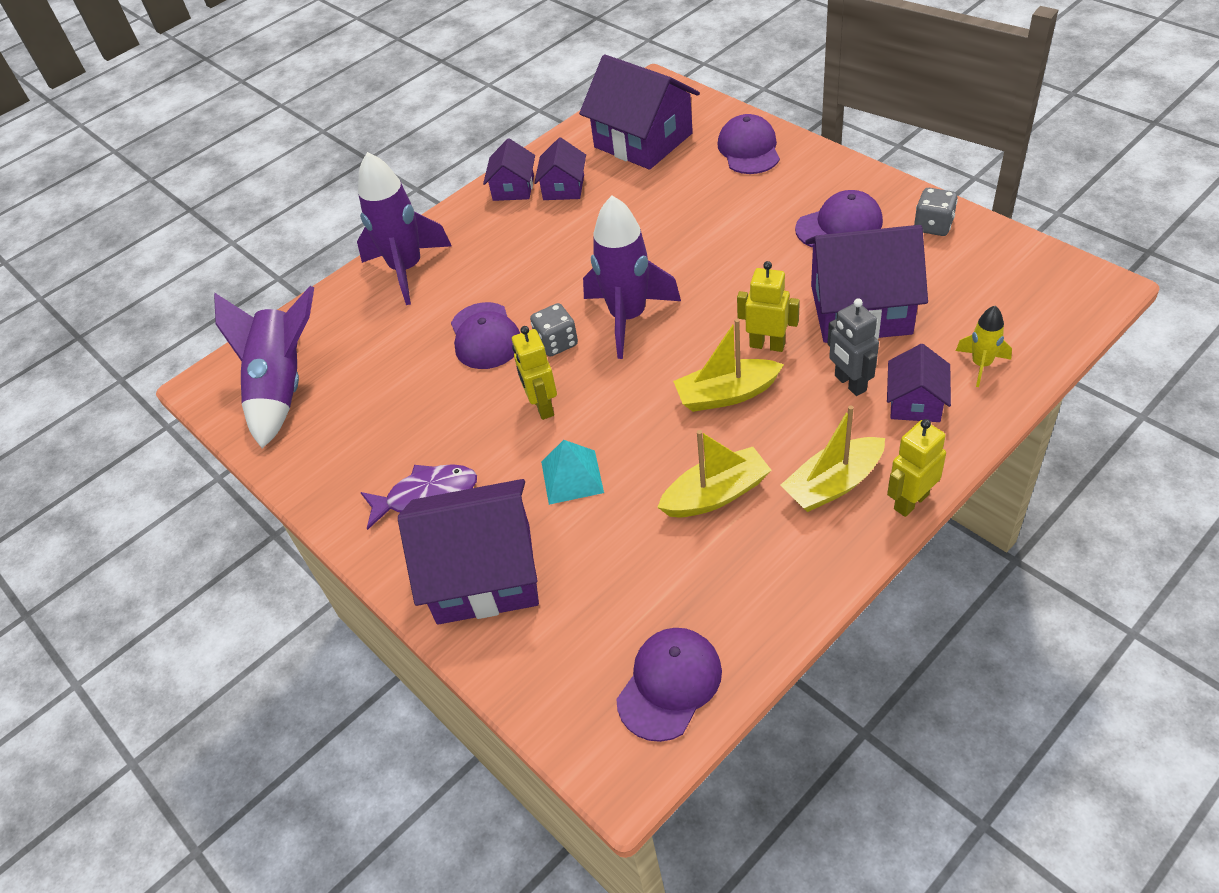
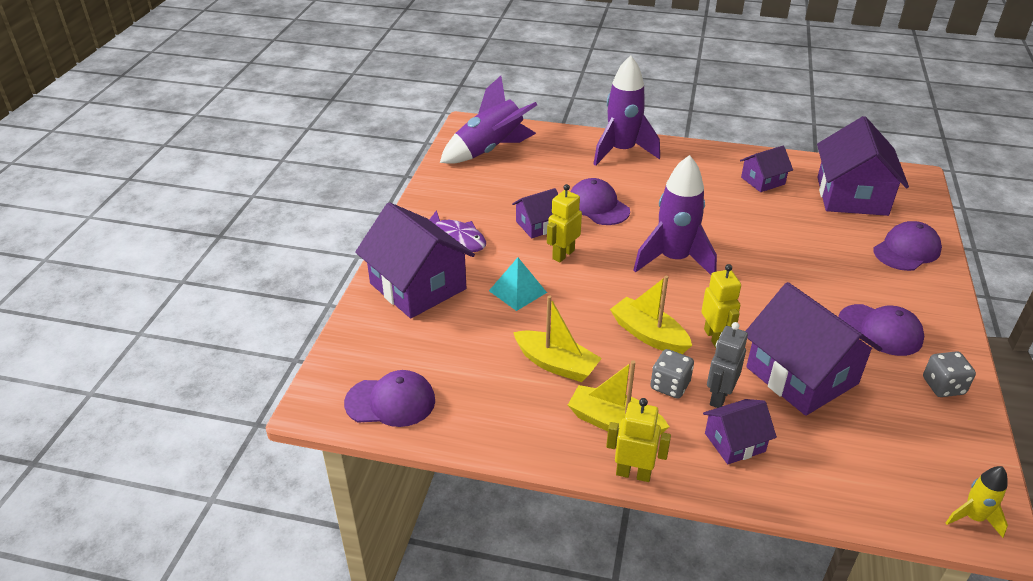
camera: 50 degrees right, 10 degrees down
purple cap [451,302,520,369] -> purple cap turned 105 degrees clockwise [570,178,630,225]
purple house [483,138,535,201] -> purple house moved to [512,188,558,238]
grey dice [530,303,578,357] -> grey dice moved to [650,349,694,399]
yellow rocket [956,306,1012,387] -> yellow rocket moved to [945,466,1008,538]

